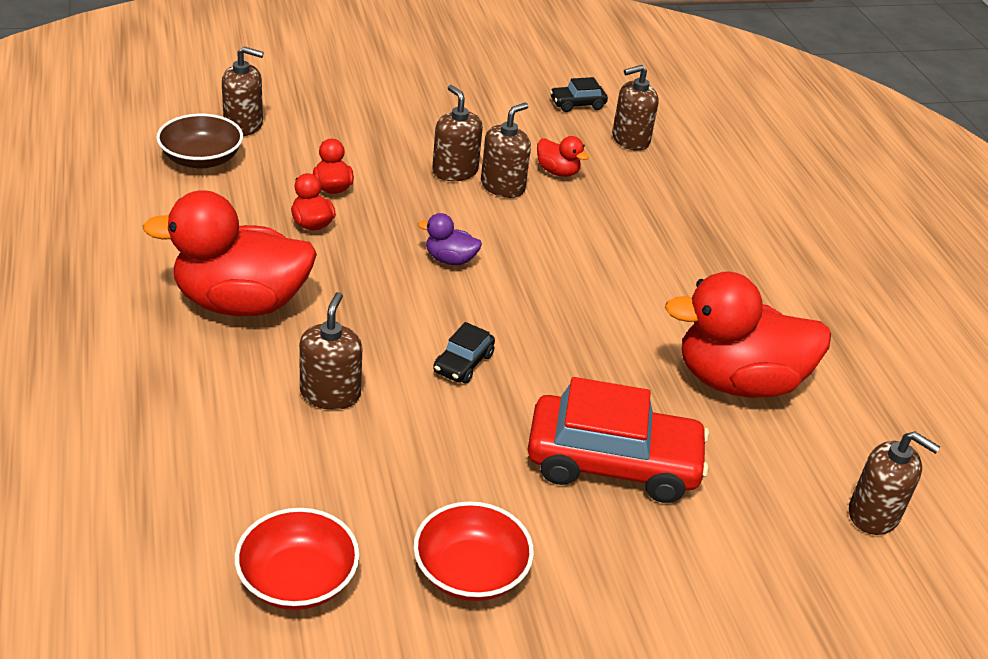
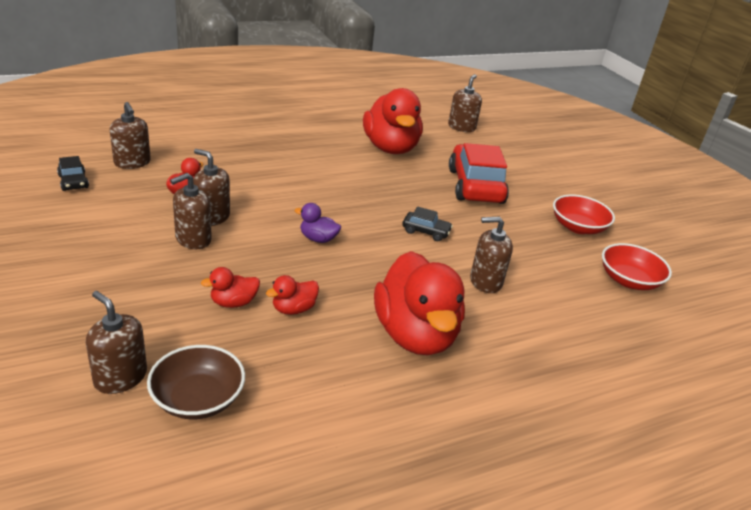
camera: 100 degrees left, 5 degrees down
brown soap dispenser [222,47,264,136] -> brown soap dispenser turned 45 degrees counterclockwise [86,291,147,394]
purple duck [418,213,482,265] -> purple duck turned 105 degrees clockwise [295,203,341,243]

